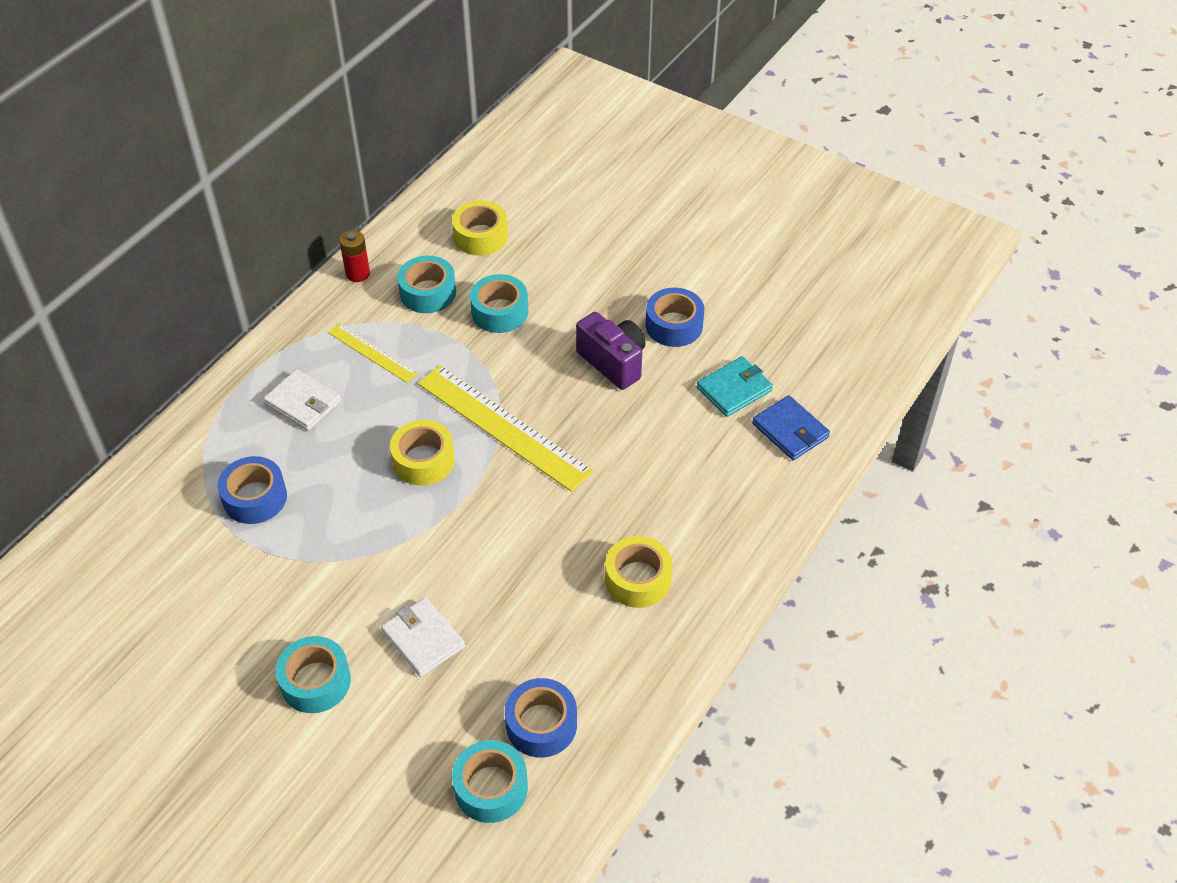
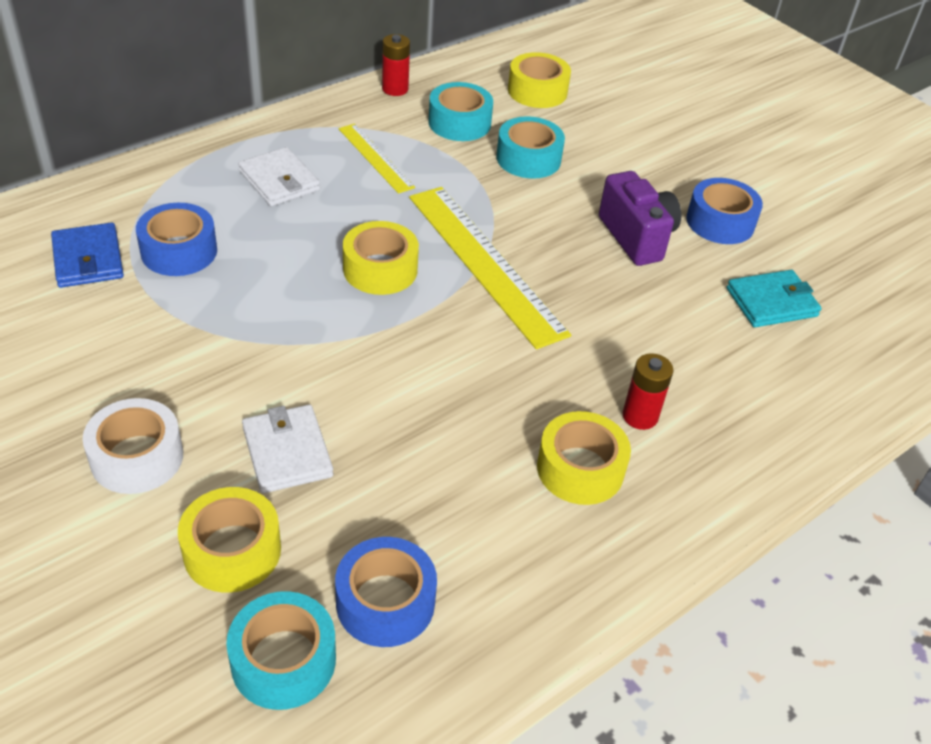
camera: 15 degrees right, 5 degrees down
turquoise tape [275,636,351,713] -> white tape [82,398,183,494]
blue wallet [752,395,830,460] -> blue wallet moved to [51,222,124,288]
none -> yellow tape [178,487,281,593]
none -> red battery [622,353,674,430]

